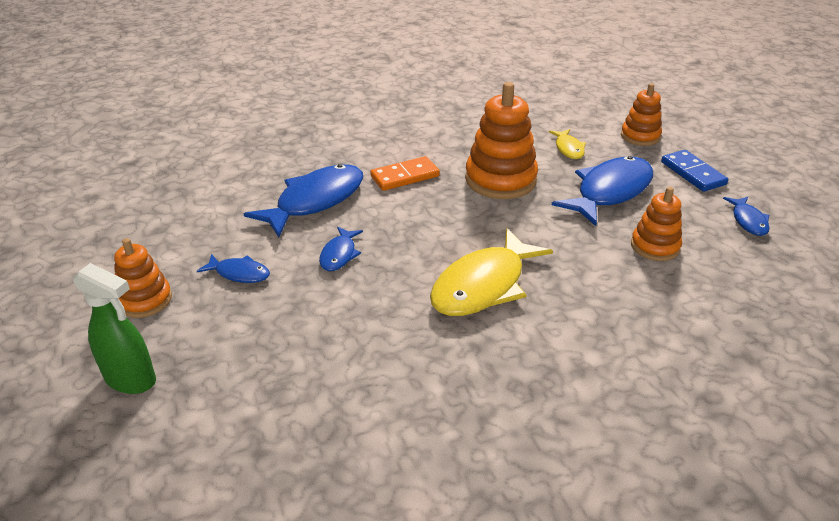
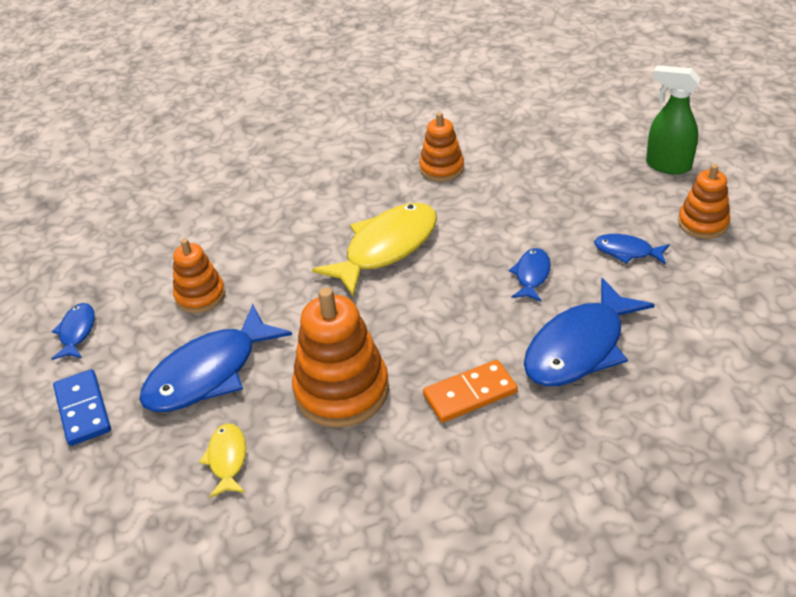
camera: 175 degrees left, 5 degrees up
orange stacking toy [621,83,662,146] -> orange stacking toy moved to [419,112,464,182]

